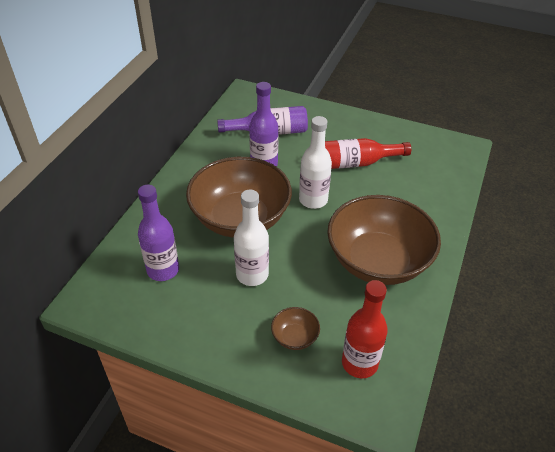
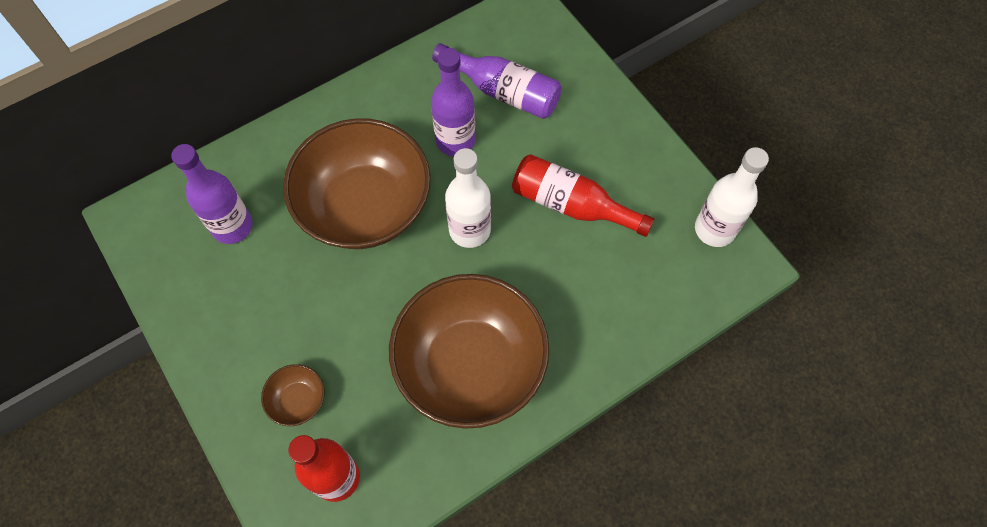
camera: 35 degrees right, 20 degrees up
white bottle [234,190,269,286] -> white bottle moved to [695,147,769,247]

